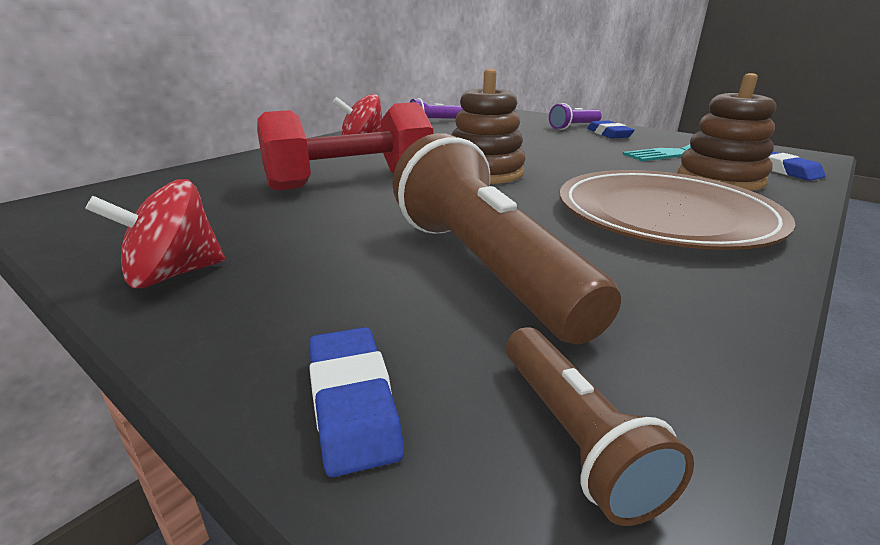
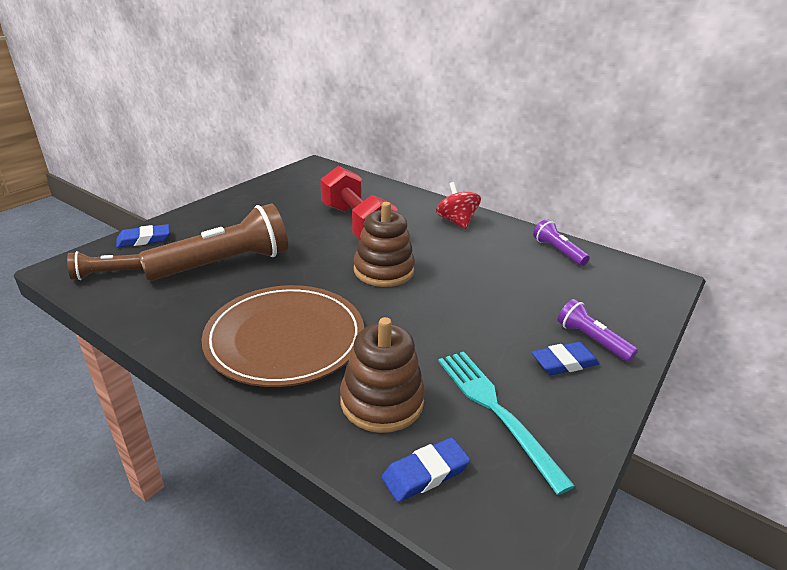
camera: 85 degrees right, 5 degrees up
red spinning top [85,179,225,288] -> none

